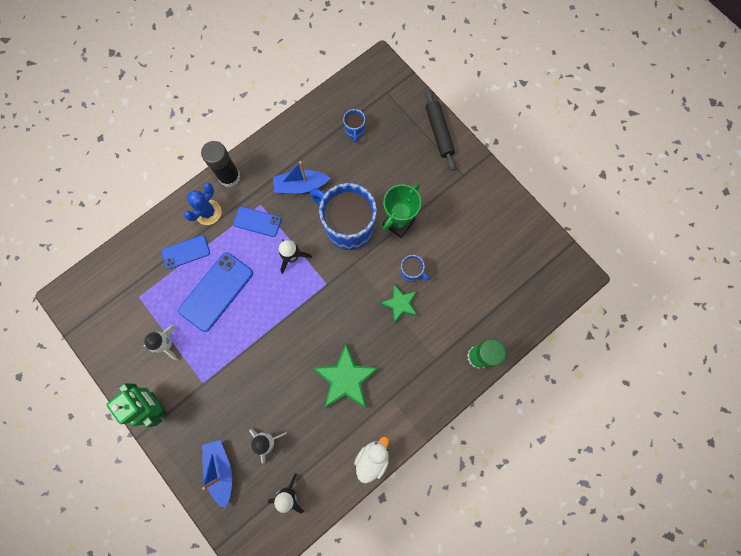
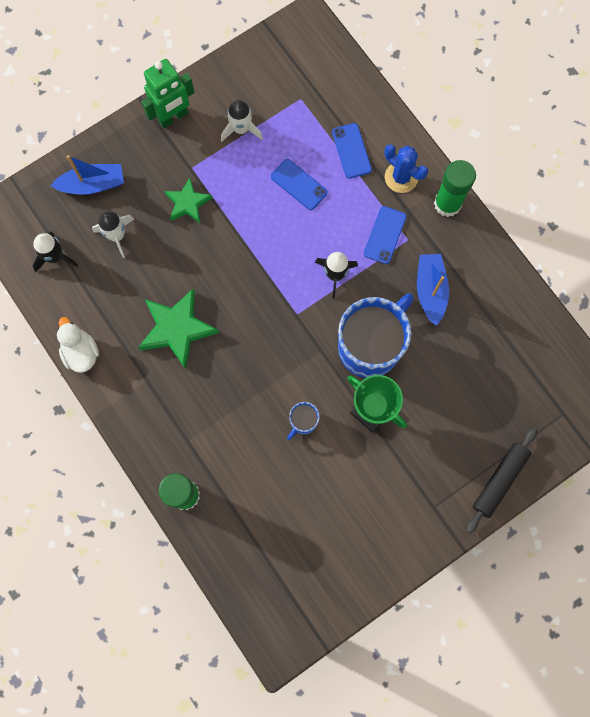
camera: 95 degrees right, 0 degrees up
blue phone [178,253,253,332] -> blue phone [271,159,327,210], size x0.60
black glue stick [201,141,241,187] -> green glue stick [434,160,476,217]
blue mug [343,109,365,143] -> none
white duck [354,436,389,483] -> white duck turned 150 degrees counterclockwise [57,317,99,373]
green star [380,284,417,323] -> green star moved to [164,178,212,223]
black rolling pin [425,89,455,170] -> black rolling pin turned 45 degrees counterclockwise [466,428,537,533]

